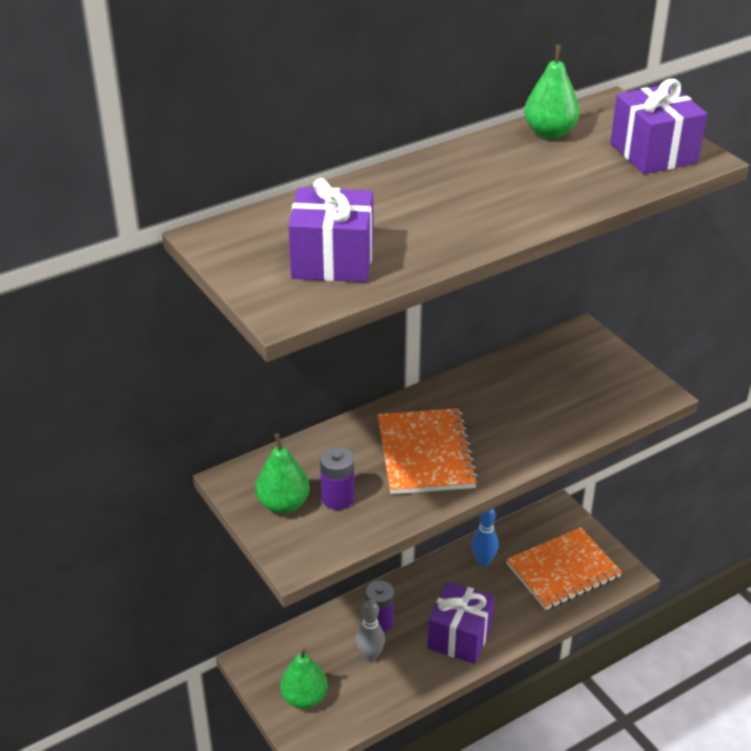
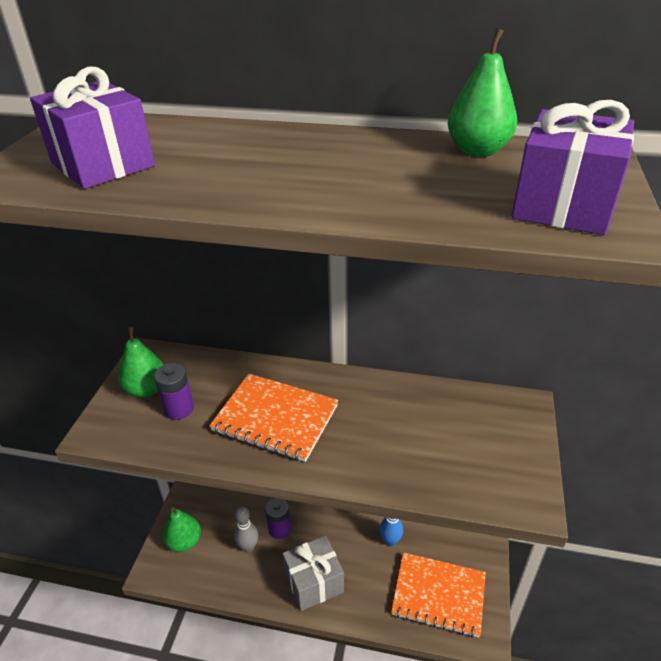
camera: 45 degrees right, 0 degrees up
orange notebook [378,408,478,494] -> orange notebook turned 75 degrees clockwise [209,374,338,462]
purple gift [428,582,495,664] -> grey gift [283,536,344,611]

